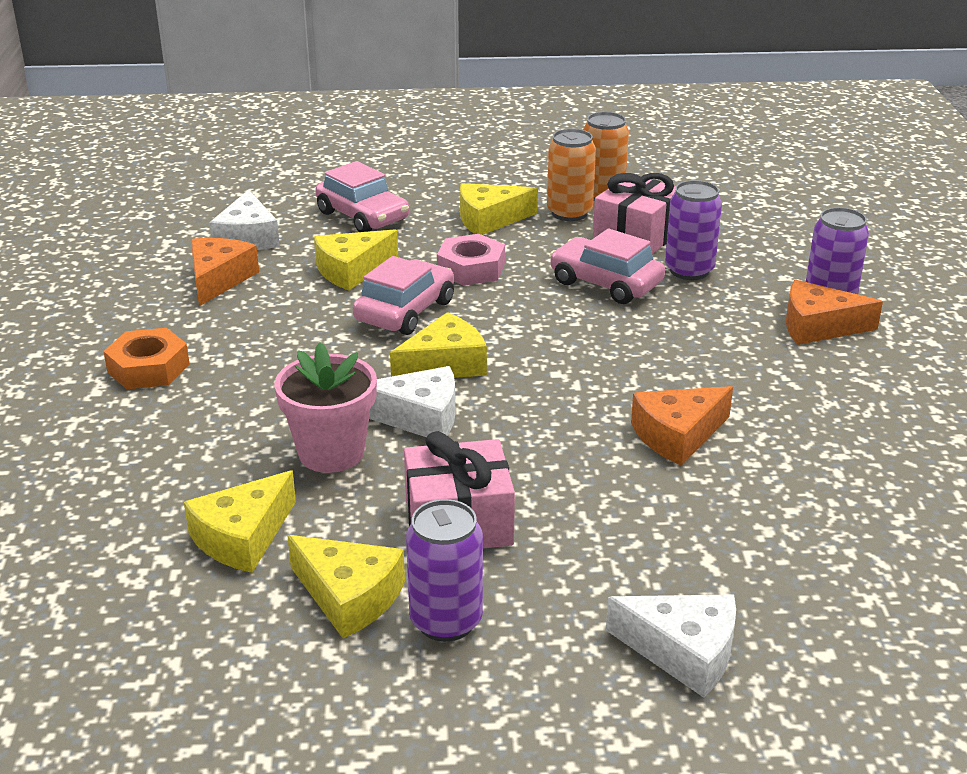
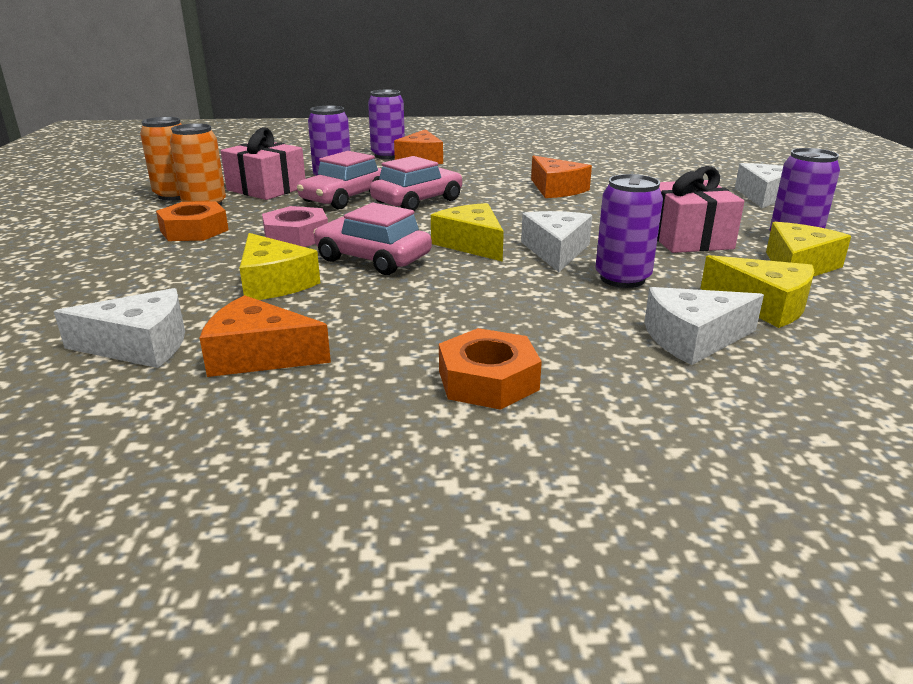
camera: 90 degrees left, 5 degrees down
pink flower pot [275,342,377,473] -> purple can [595,174,663,288]
pink car [315,161,409,232] -> pink car moved to [370,156,463,211]
yellow cheese [460,183,538,235] -> orange nut [156,201,229,241]
none -> white cheese [644,287,764,365]

